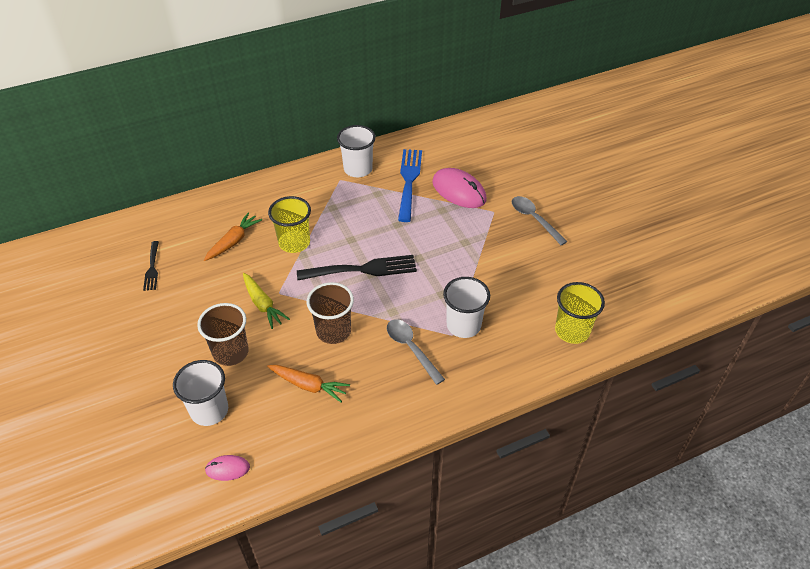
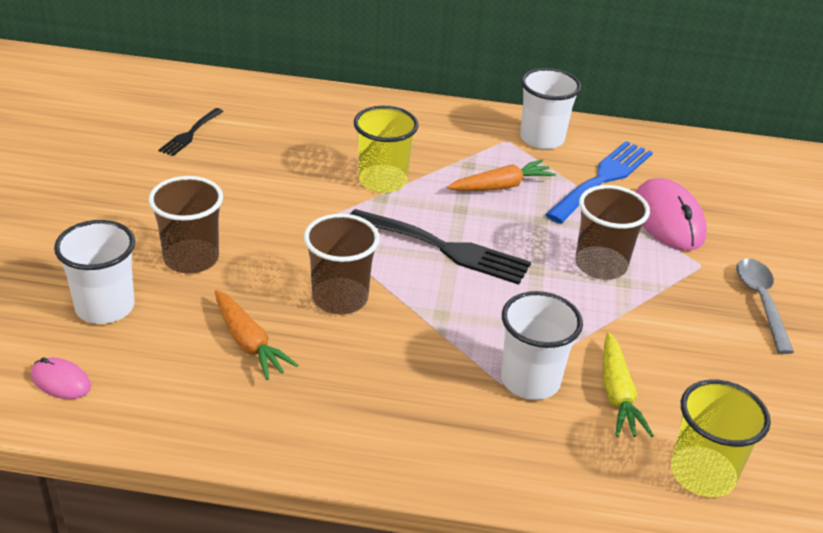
camera: 30 degrees right, 10 degrees down
orange carrot [204,212,262,261] -> orange carrot moved to [447,160,556,191]
yellow carrot [243,273,290,329] -> yellow carrot moved to [603,332,654,437]
grey spoon [387,319,445,385] -> none
none -> brown cup [575,185,650,280]

